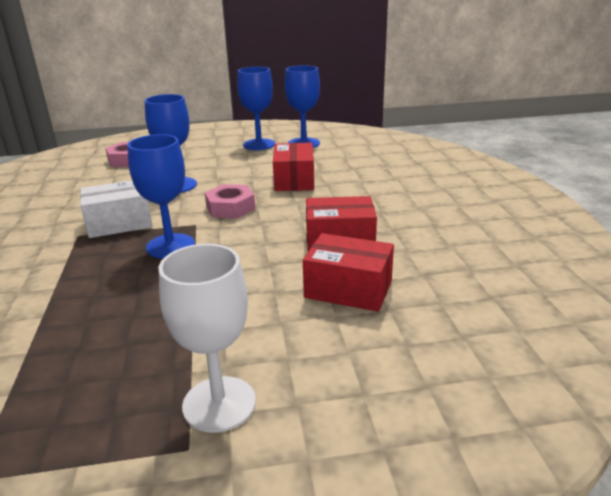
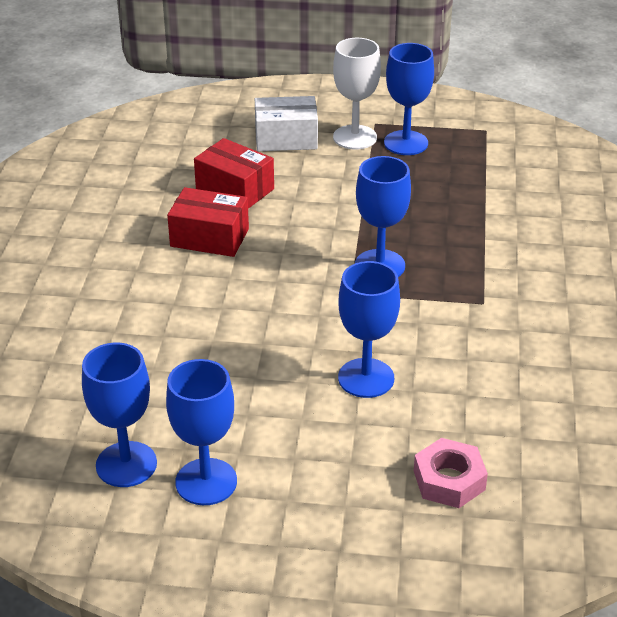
camera: 165 degrees left, 10 degrees up
white box [80,180,153,238] -> white box moved to [255,96,318,151]
pink nut [205,184,255,219] -> none
red box [273,143,314,191] -> none
none -> blue goblet [384,43,434,155]

